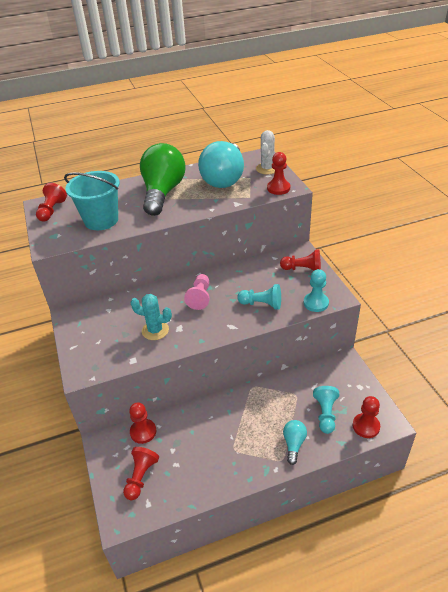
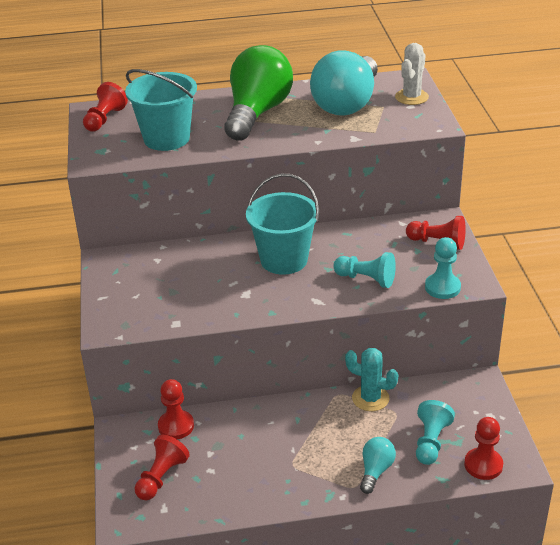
camera: 10 degrees right, 5 degrees down
turquoise cactus [130,294,172,340] -> turquoise cactus moved to [345,348,398,411]
pink pawn [184,274,210,310] -> turquoise bucket [246,174,319,275]
red pawn [267,152,290,195] -> none

